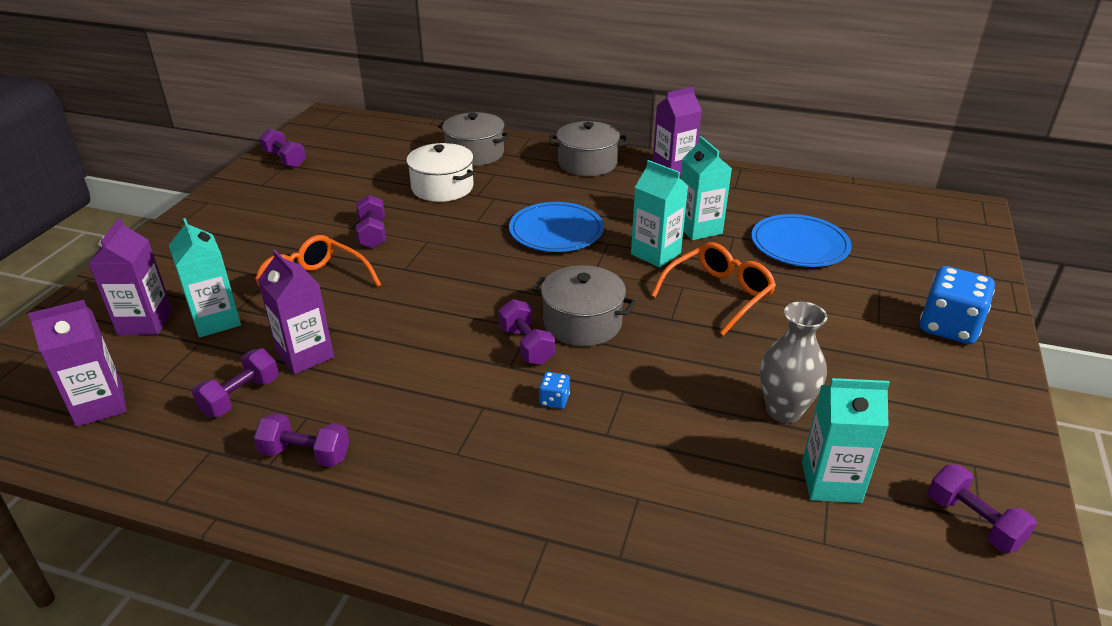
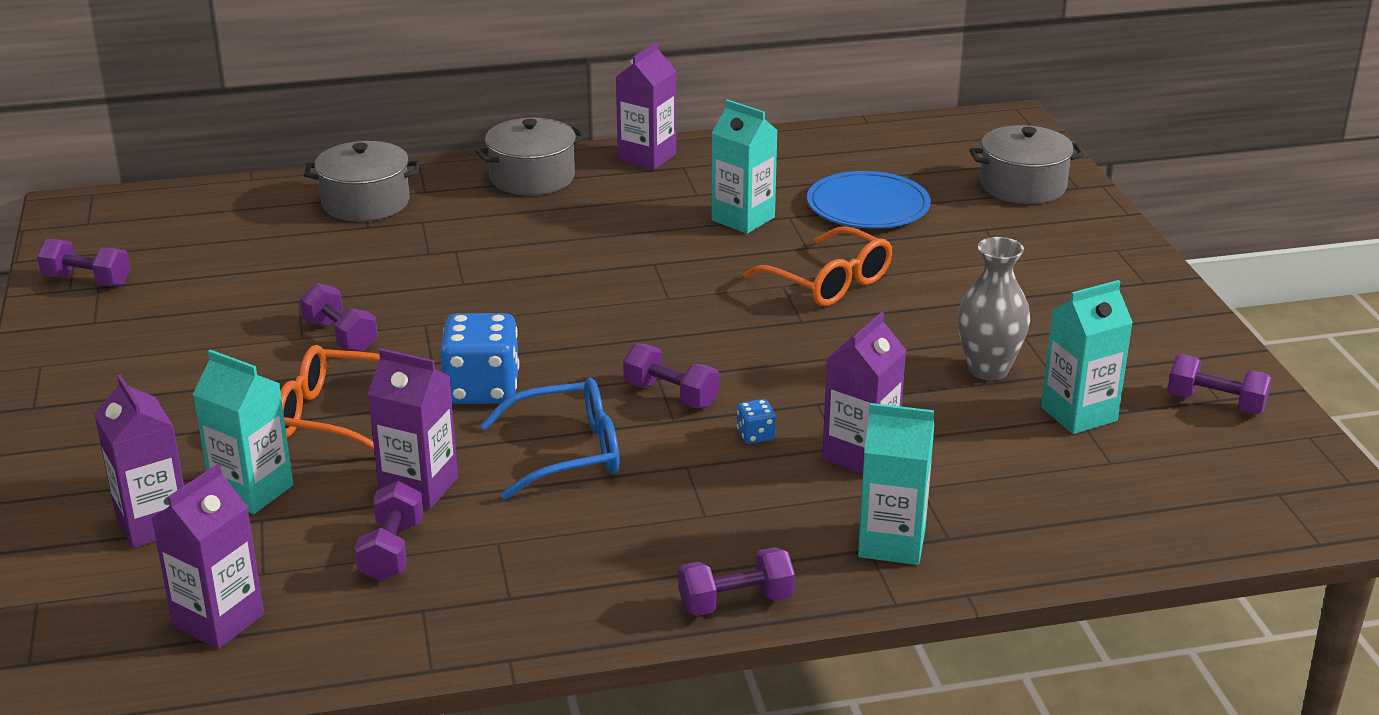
camera: 30 degrees left, 5 degrees down
purple dumbbell [254,413,349,467] -> purple dumbbell moved to [678,547,795,616]
white pot [406,143,474,202] -> none
blue plate [509,202,604,252] -> none
grey pot [532,265,636,346] -> grey pot moved to [970,125,1084,204]
turquoise carton [631,160,688,268] -> turquoise carton moved to [858,403,934,565]
orange glasses [651,242,776,336] -> orange glasses turned 120 degrees clockwise [743,226,892,306]
blue dice [920,266,995,344] -> blue dice moved to [440,313,519,404]
none -> blue glasses [481,378,619,500]
none -> purple carton [822,312,906,474]

